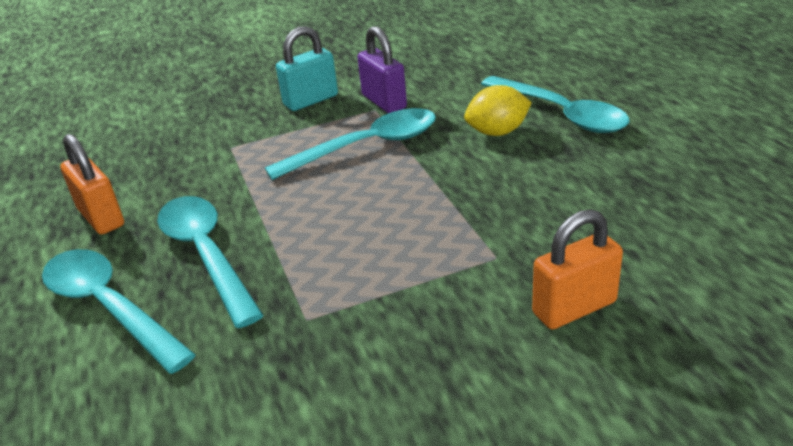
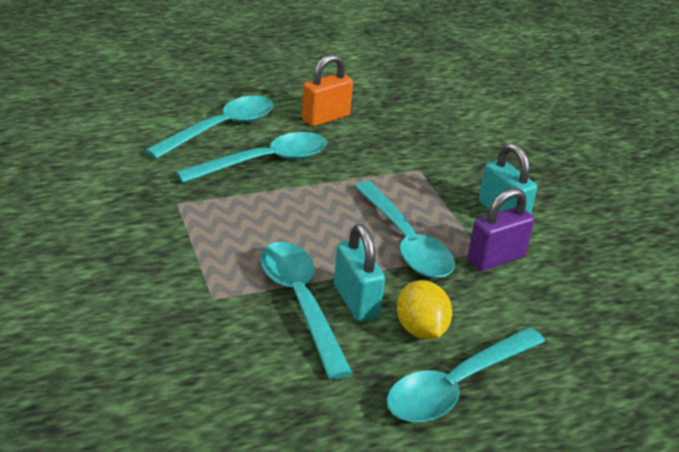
camera: 85 degrees right, 0 degrees up
orange padlock [532,209,623,329] -> none
none -> turquoise spoon [260,242,353,379]
none -> turquoise padlock [334,224,385,321]

